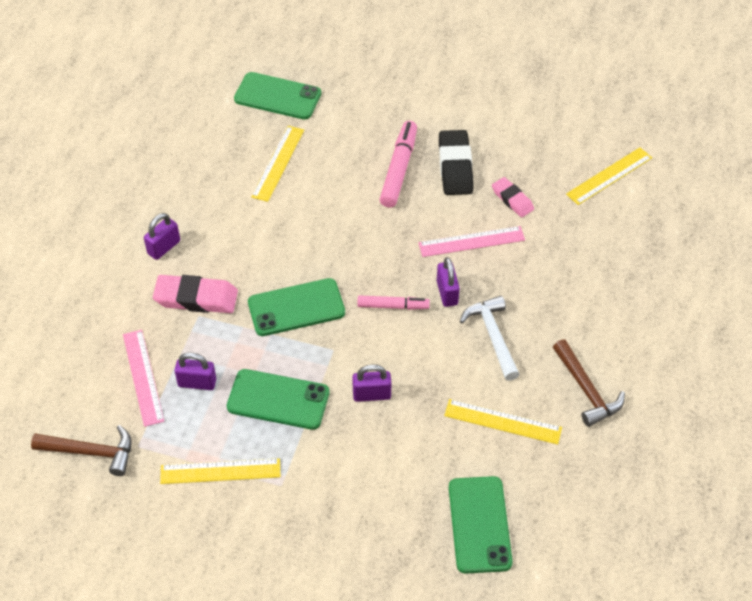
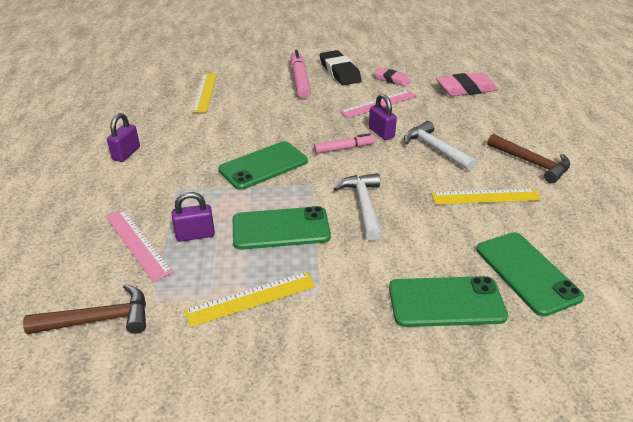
camera: 20 degrees left, 15 degrees down
pink eraser [153,275,238,313] -> pink eraser moved to [436,72,498,96]
green phone [234,72,321,119] -> green phone moved to [389,276,508,327]
purple padlock [352,364,391,402] -> white hammer [334,173,382,241]
yellow ruler [566,148,652,205] -> none

